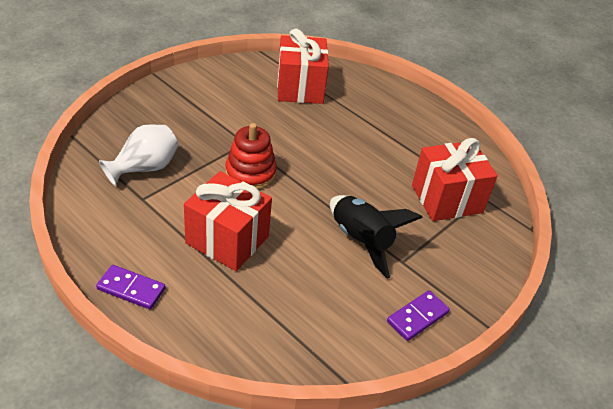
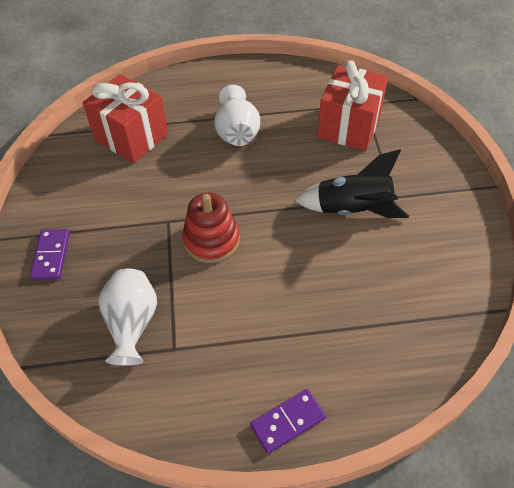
camera: 45 degrees left, 10 degrees up
red gift [184,171,272,271] -> none
purple domino [387,290,450,341] -> purple domino moved to [30,229,70,280]
none -> white vase [214,85,260,146]

